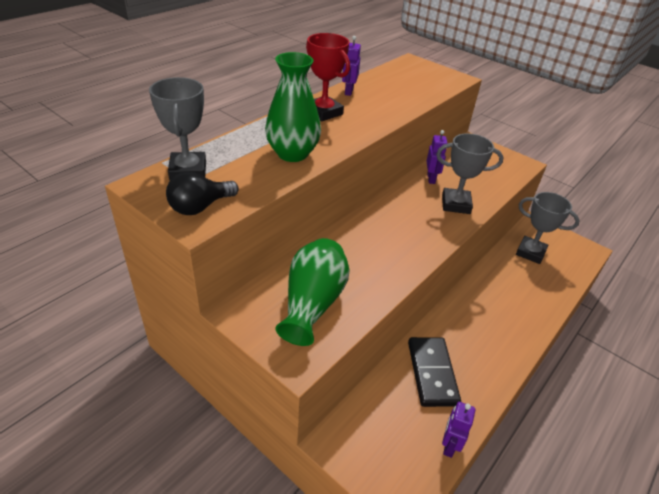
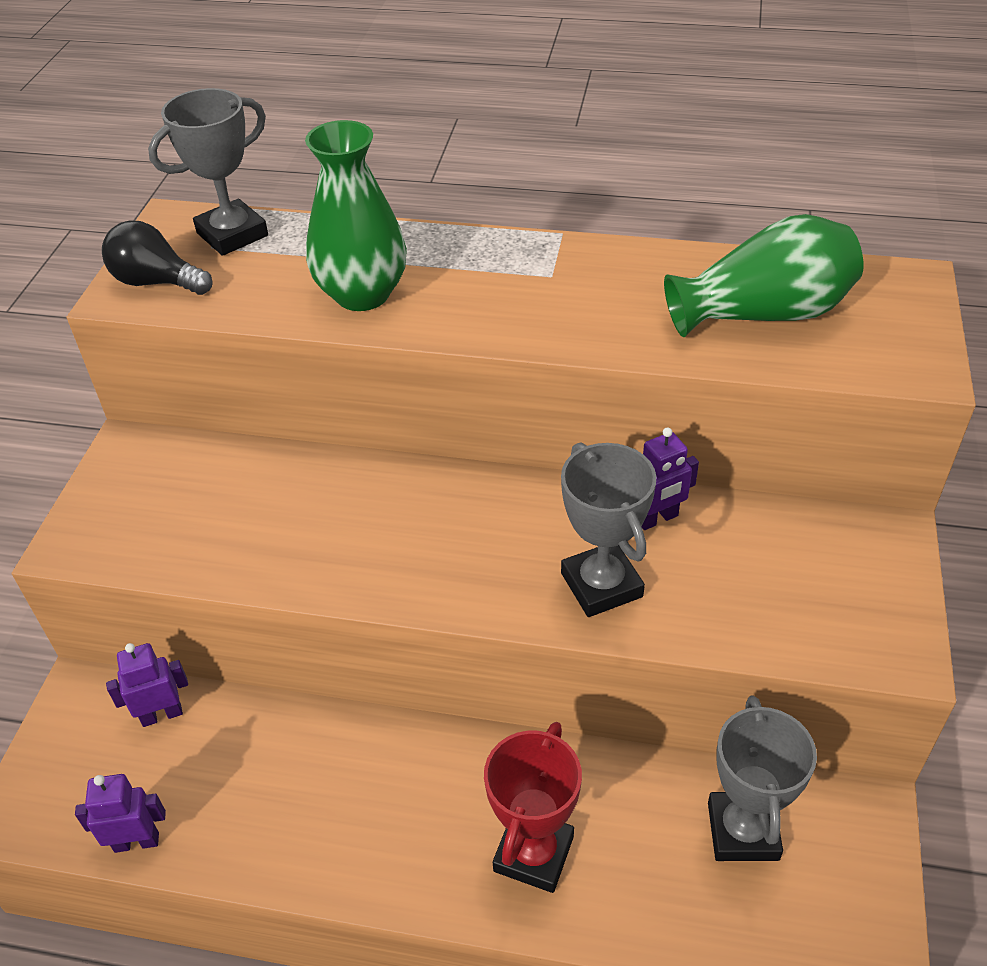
camera: 65 degrees right, 5 degrees up
green vase [275,238,350,346] -> green vase moved to [664,214,864,337]
red trophy [306,33,350,121] -> red trophy moved to [484,722,582,893]
purple robot [342,36,361,96] -> purple robot moved to [106,643,188,727]
black domino [408,337,461,407] -> none

